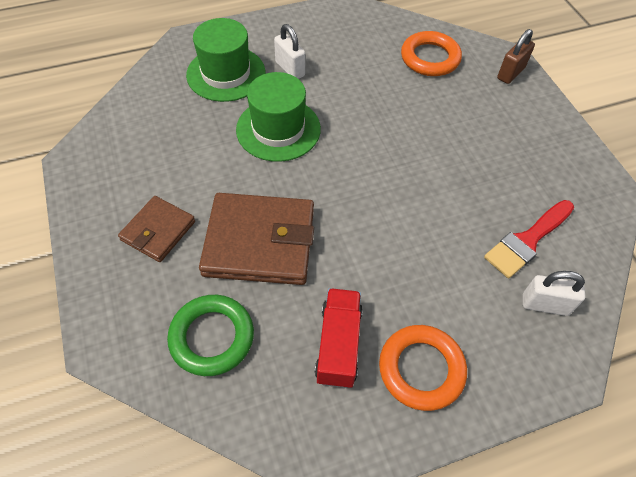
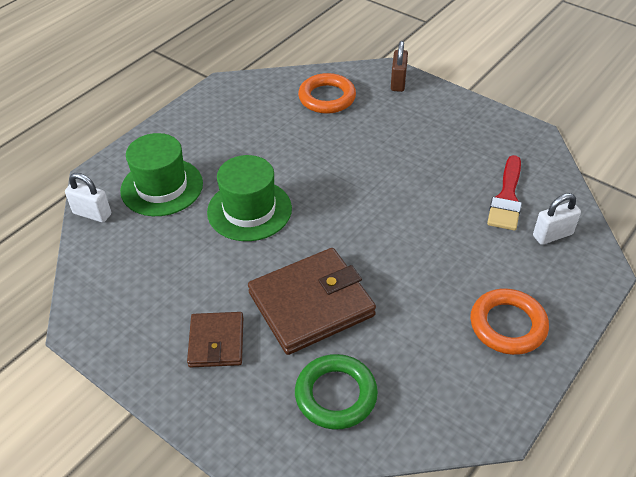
camera: 30 degrees left, 10 degrees down
white padlock [274,24,305,79] -> white padlock moved to [65,173,111,223]
red truck [315,288,363,388] -> none

